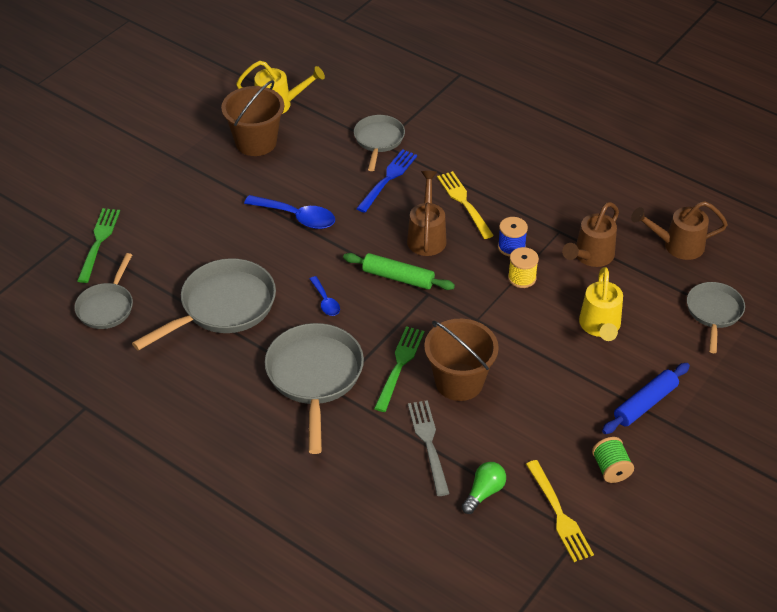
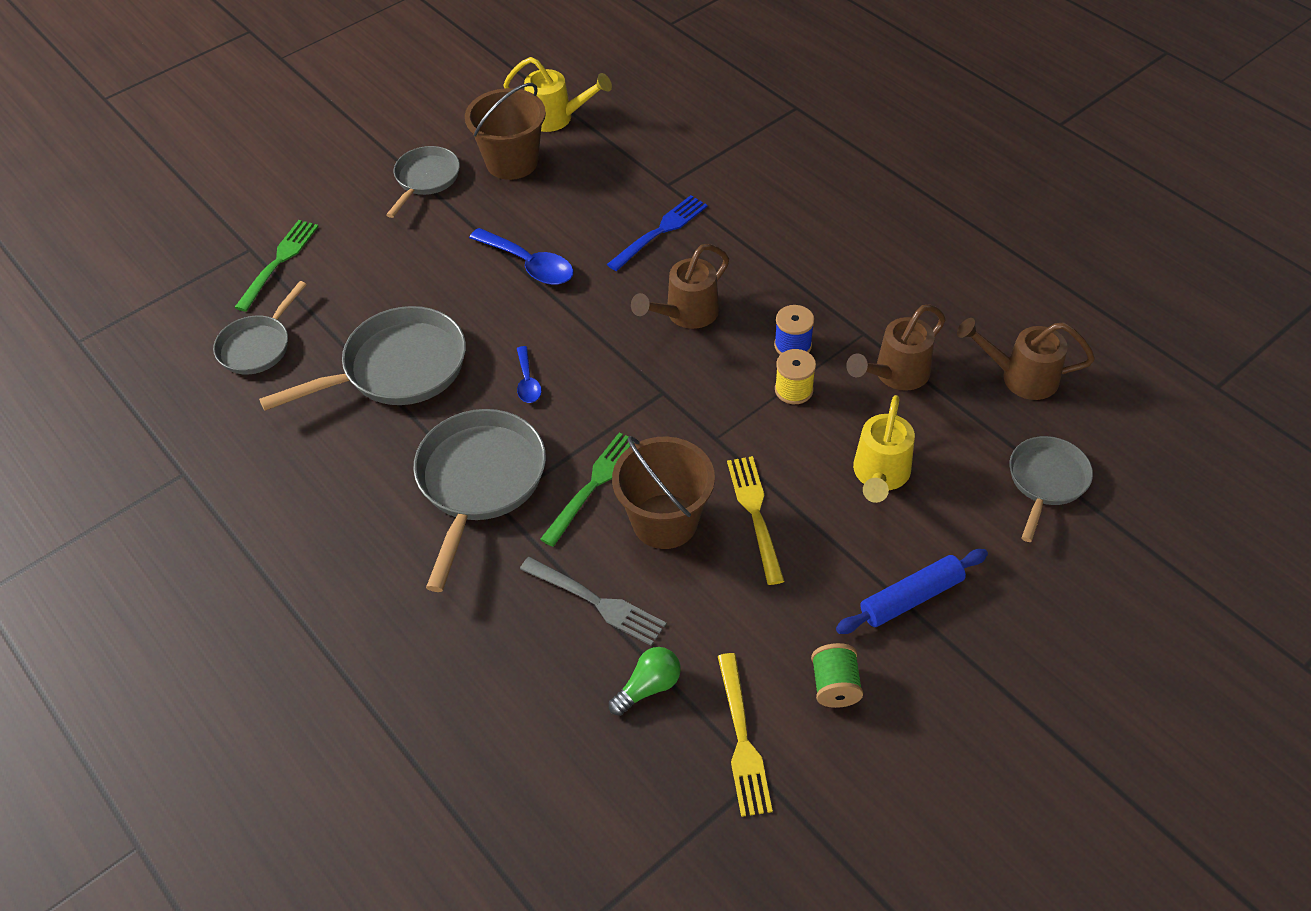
camera: 15 degrees right, 5 degrees up
green rolling pin [343,253,455,290] -> none
grey pan [354,115,405,171] -> grey pan moved to [386,146,460,218]
brown watering can [407,171,447,256] -> brown watering can turned 150 degrees counterclockwise [631,244,729,329]
grey fork [408,400,450,496] -> grey fork turned 120 degrees clockwise [520,557,666,646]
yellow fork [437,171,494,239] -> yellow fork moved to [727,456,784,585]

